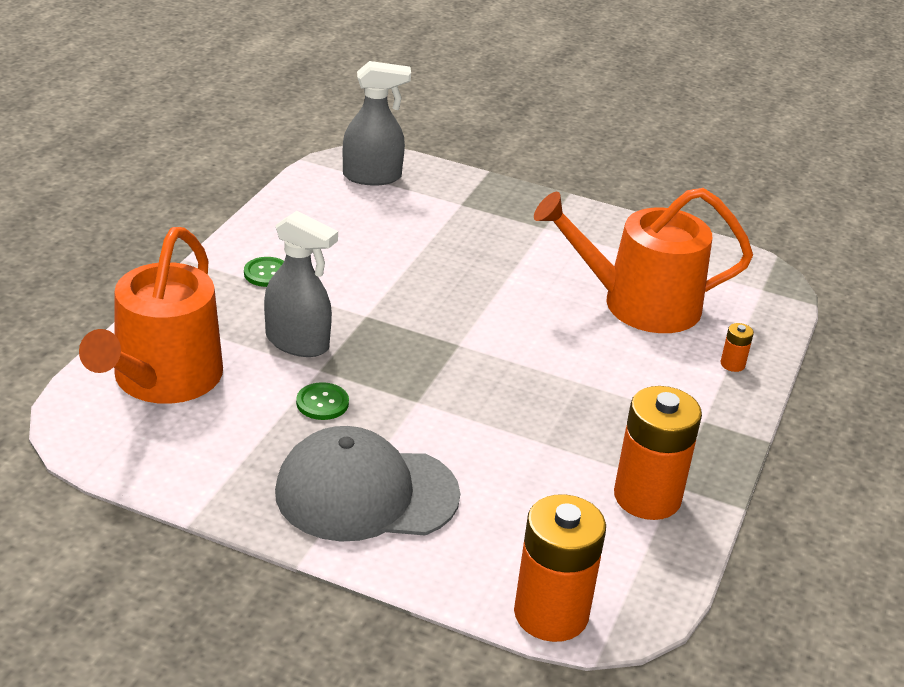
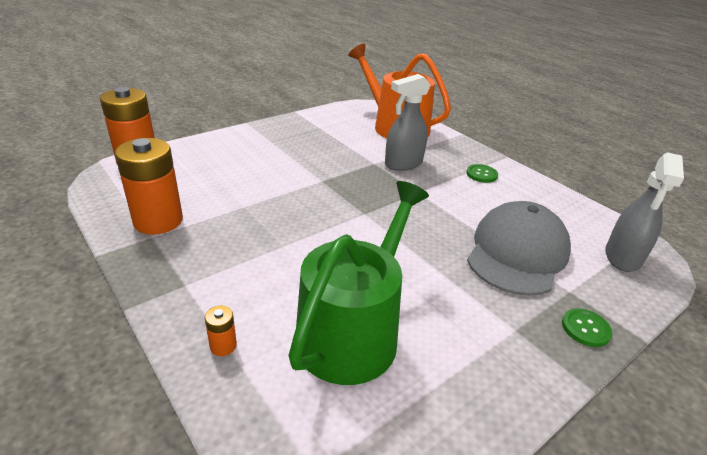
camera: 120 degrees right, 0 degrees up
grey cap [275,426,460,542] -> grey cap moved to [467,201,571,296]
green button [296,382,349,420] -> green button moved to [562,308,612,347]
orange watering can [534,188,753,333] -> green watering can [288,181,429,385]

